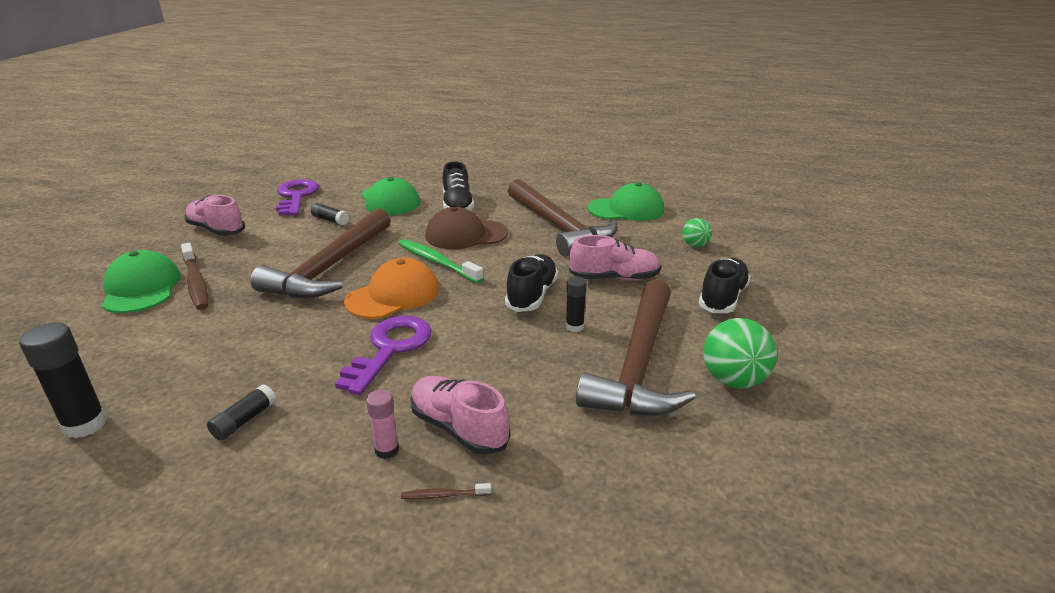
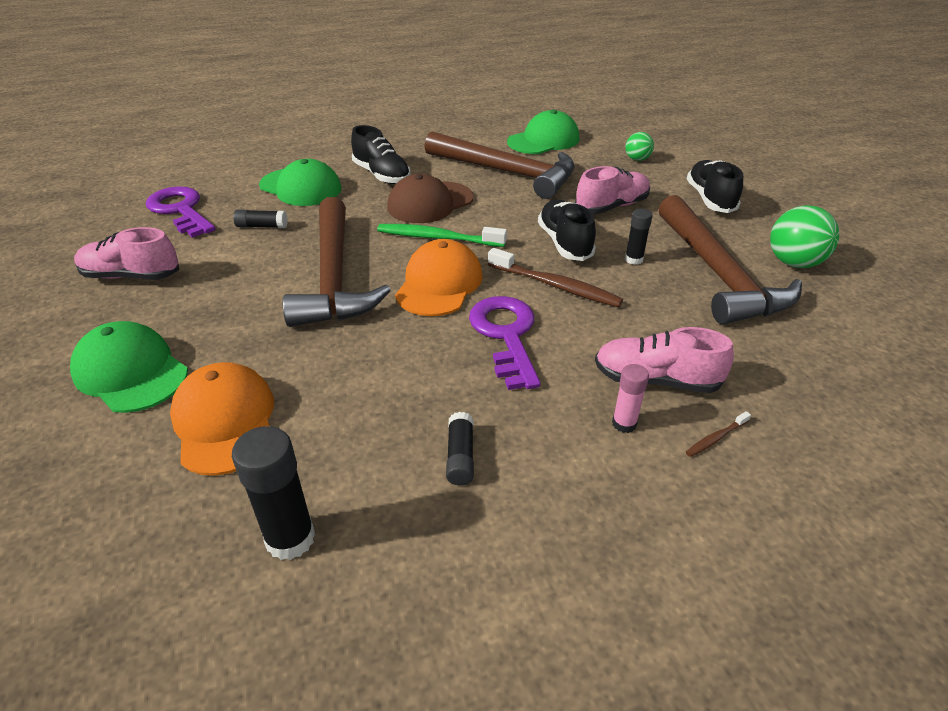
camera: 30 degrees left, 10 degrees up
brown toothbrush [181,243,208,310] -> brown toothbrush moved to [488,248,623,307]
none -> orange cap [170,362,274,476]

